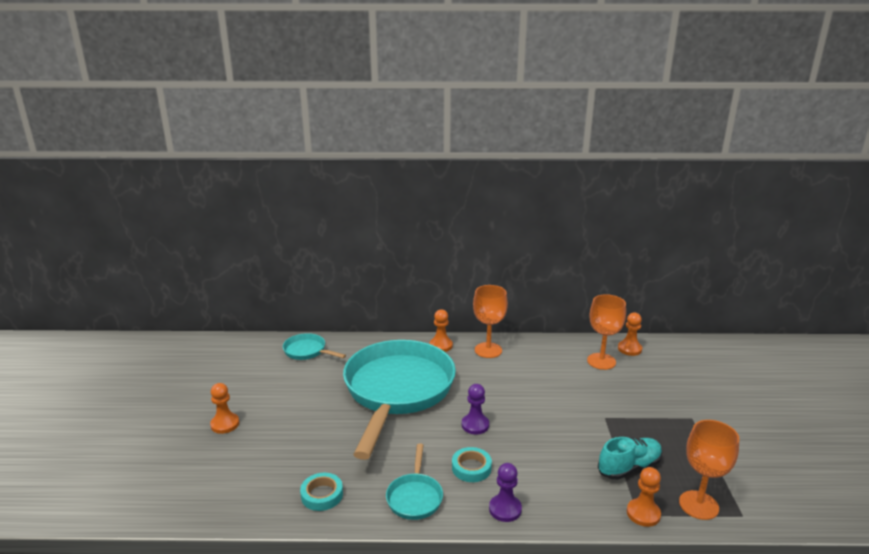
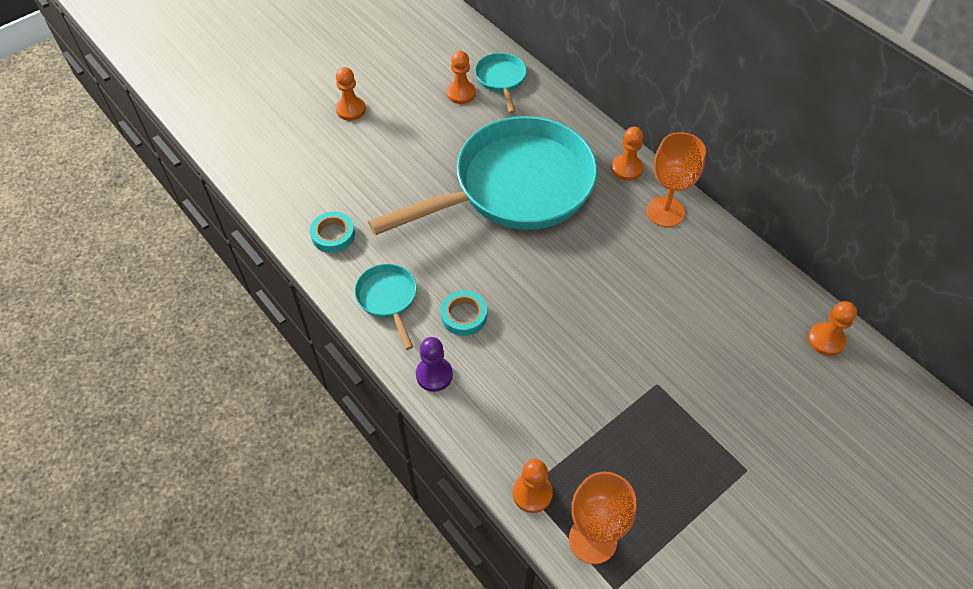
camera: 50 degrees right, 30 degrees up
turquoise pan [386,444,443,520] -> turquoise pan turned 105 degrees clockwise [354,264,417,350]
purple pawn [462,384,489,434] -> none
orange goblet [587,294,626,370] -> none
turquoise shoe [598,437,662,480] -> none
none -> orange pawn [447,51,476,104]

